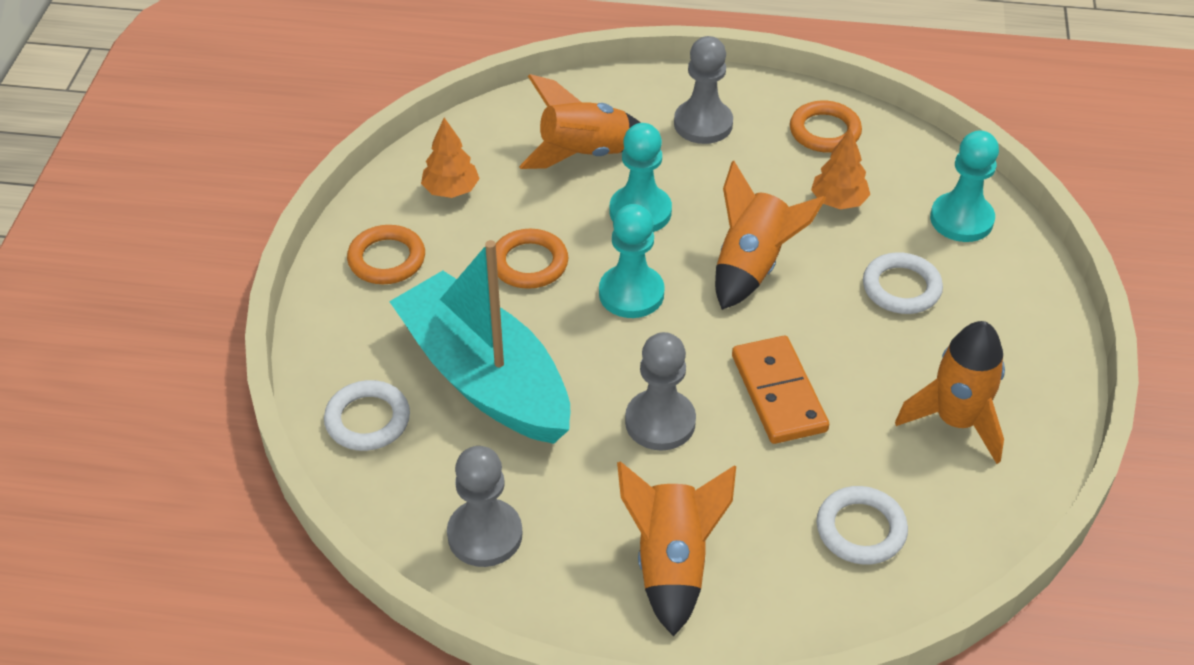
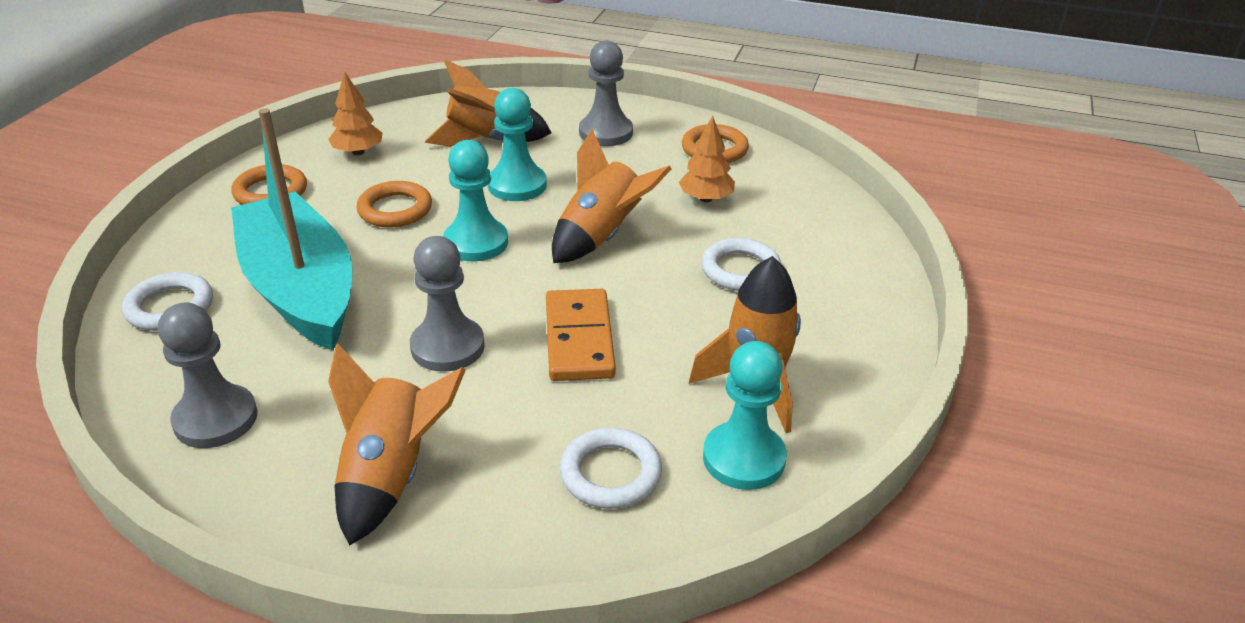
camera: 10 degrees right, 10 degrees down
turquoise pawn [930,130,999,242] -> turquoise pawn moved to [703,341,787,490]

